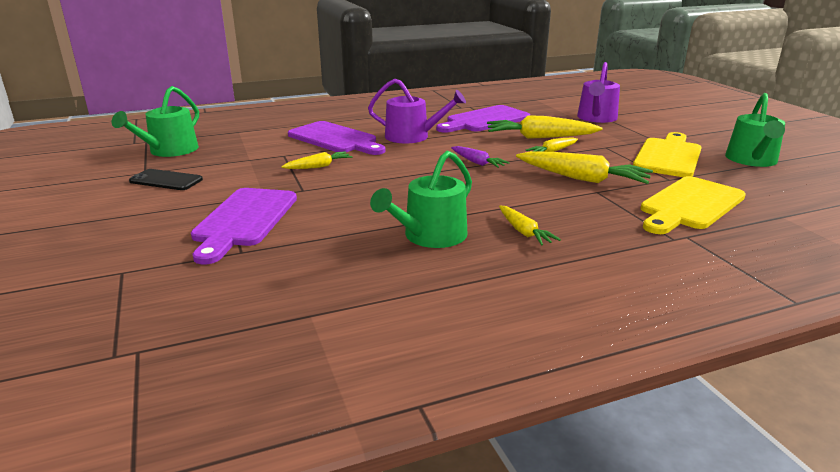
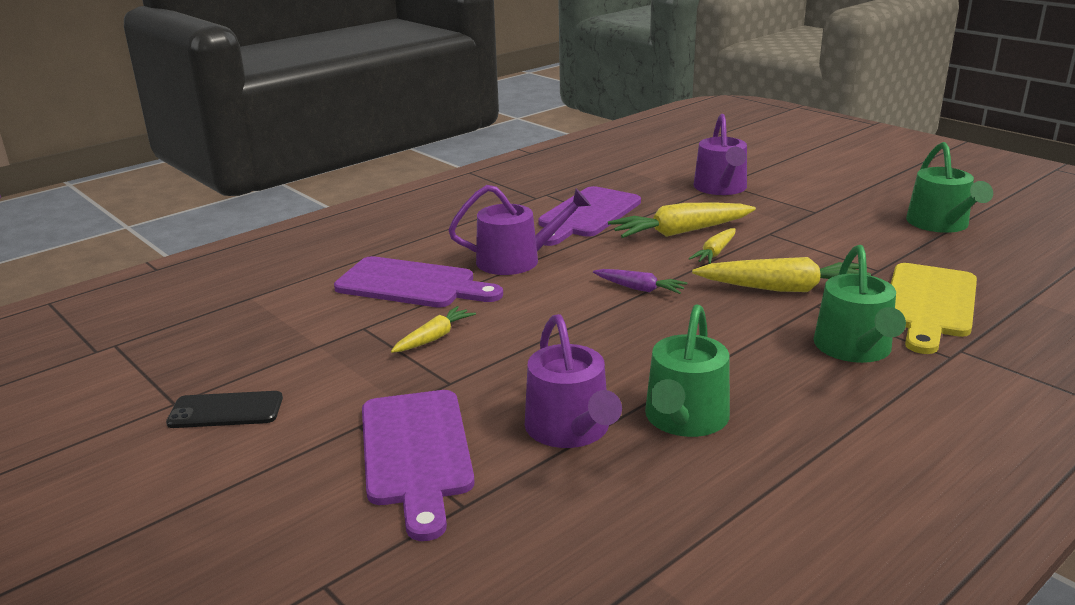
camera: 20 degrees left, 0 degrees up
green watering can [112,86,199,157] -> green watering can moved to [814,245,906,363]
yellow carrot [499,206,561,245] -> none
yellow cutting board [633,132,702,177] -> none
none -> purple watering can [525,314,622,448]

